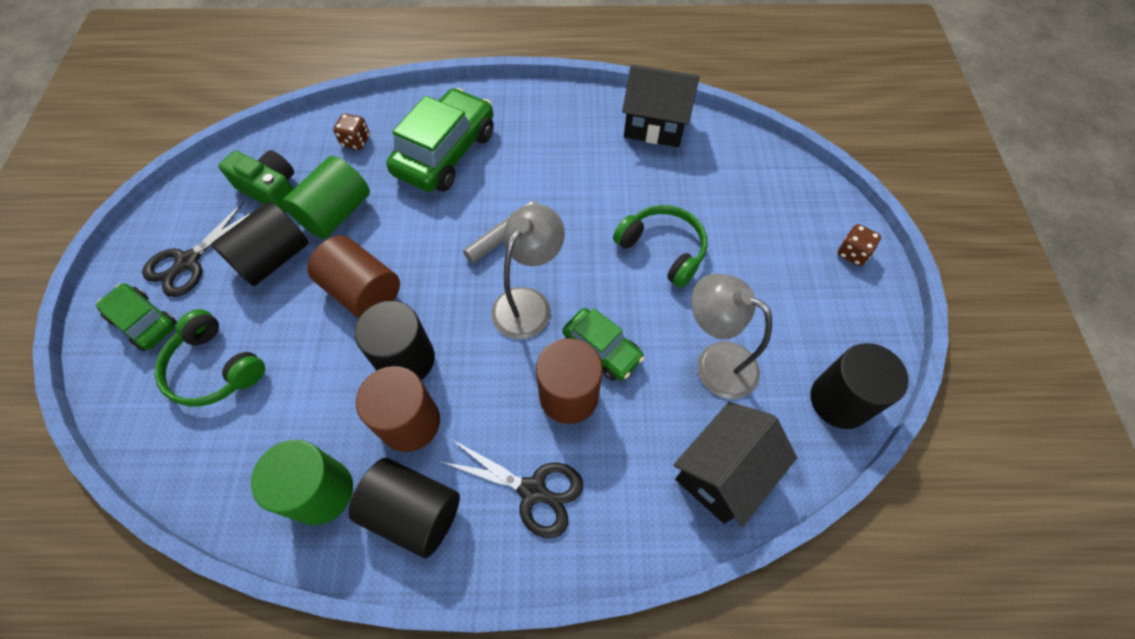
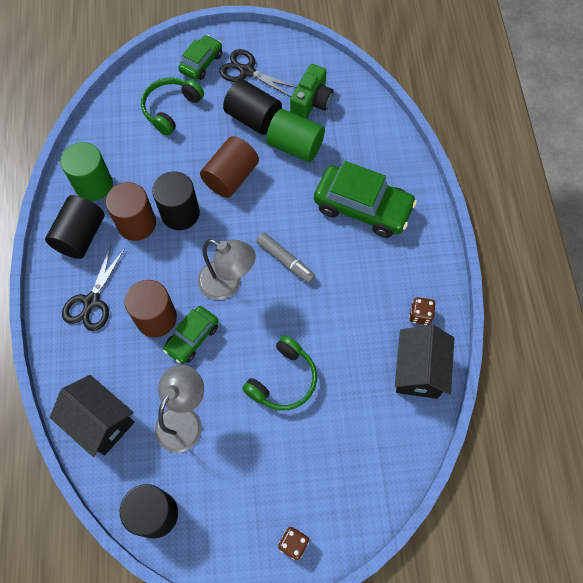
camera: 85 degrees right, 5 degrees up
brown dice [333,113,370,150] -> brown dice moved to [409,297,436,325]

